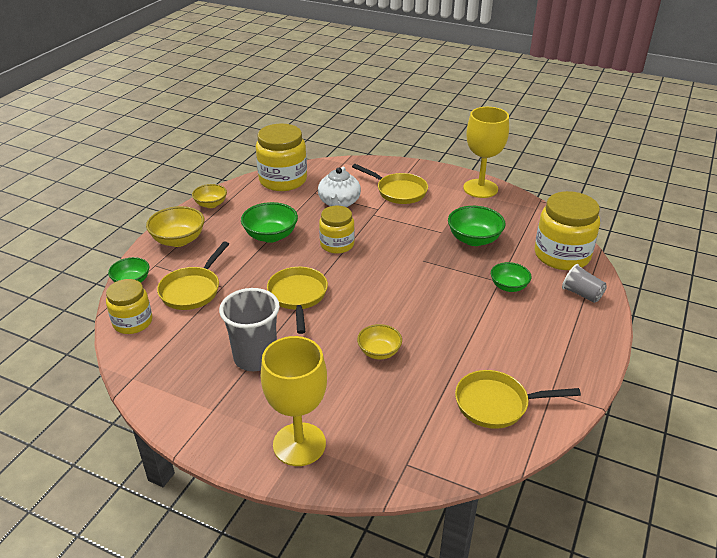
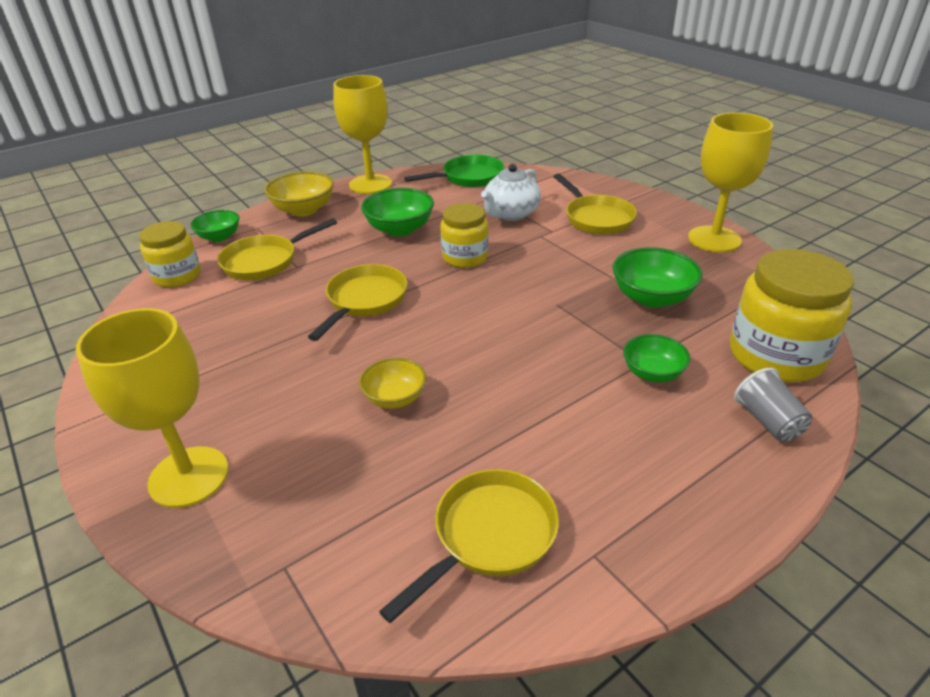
camera: 30 degrees right, 0 degrees up
yellow bowl [192,184,227,208] -> yellow goblet [333,75,392,194]
grey cup [219,288,280,371] -> none
yellow jar [256,124,307,191] -> green pan [404,155,504,187]
yellow pan [455,370,581,429] -> yellow pan turned 105 degrees clockwise [379,469,559,623]

